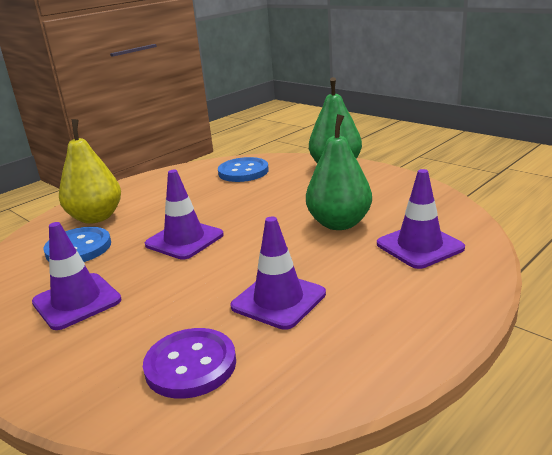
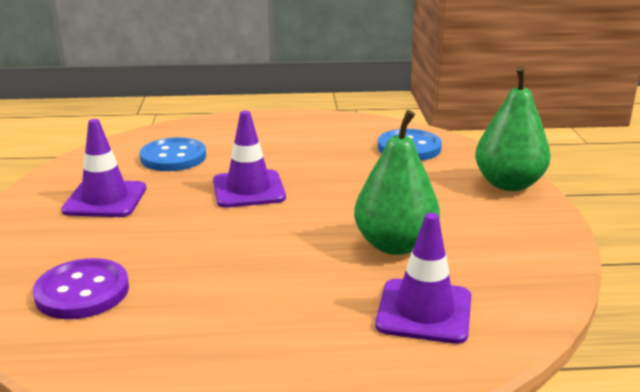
camera: 40 degrees right, 0 degrees up
yellow pear [59,119,121,224] -> none
purple traffic cone [231,217,326,330] -> none

